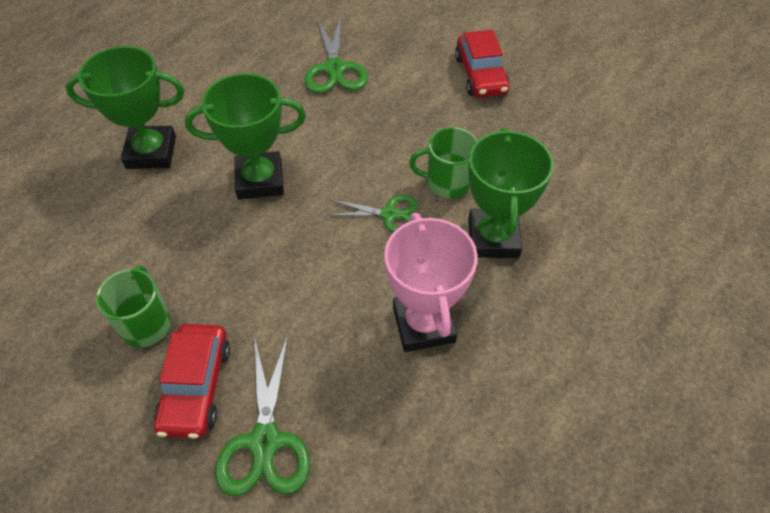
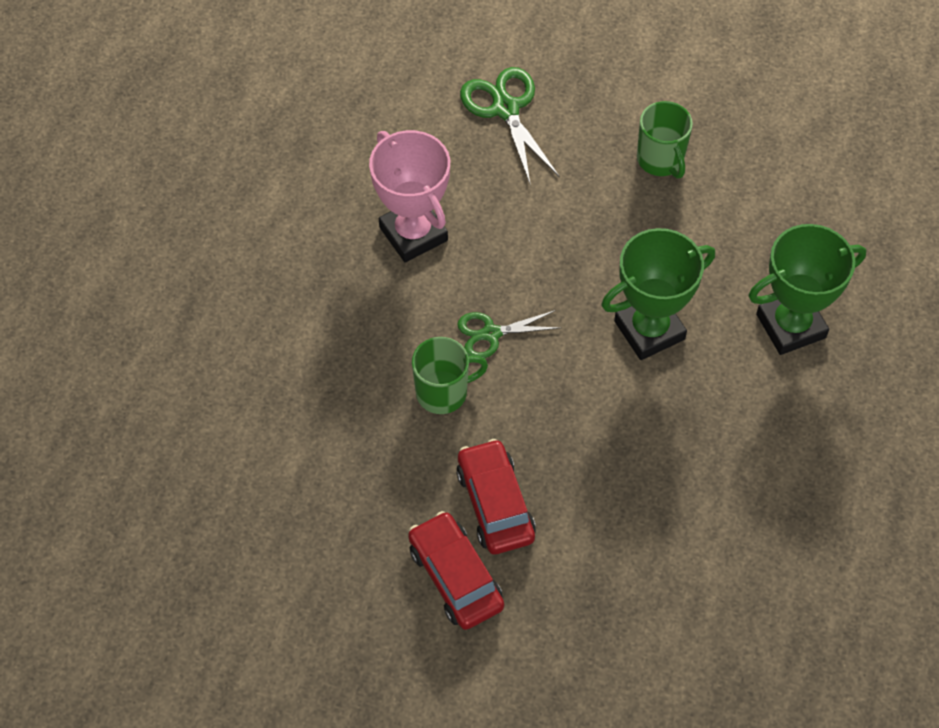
camera: 160 degrees right, 5 degrees up
red car [154,324,230,439] -> red car moved to [456,439,536,554]
green scissors [304,16,368,94] -> none
green trophy [468,128,554,258] -> none

